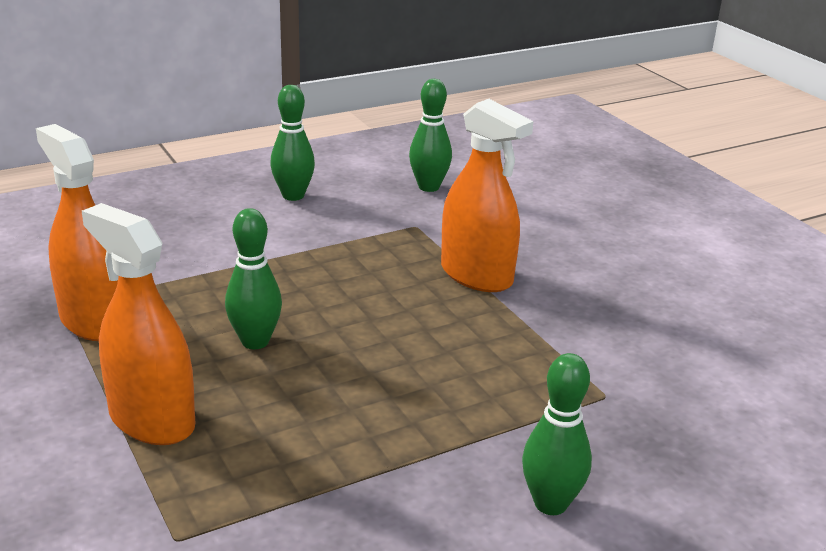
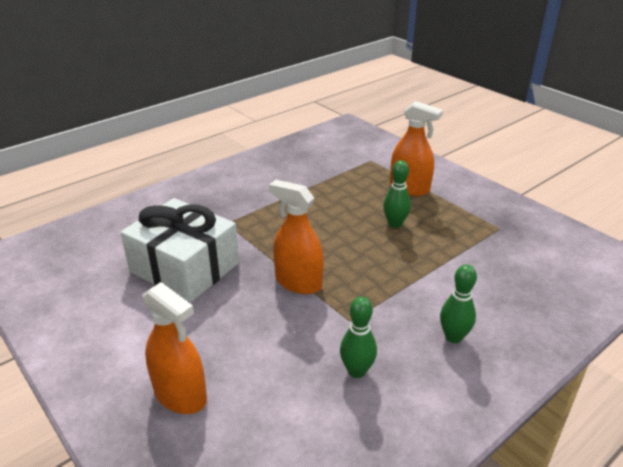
camera: 170 degrees right, 5 degrees up
orange spray bottle [36,124,118,341] -> orange spray bottle moved to [143,282,207,414]
green bowling pin [522,353,592,515] -> none
none -> white gift [120,198,239,302]

